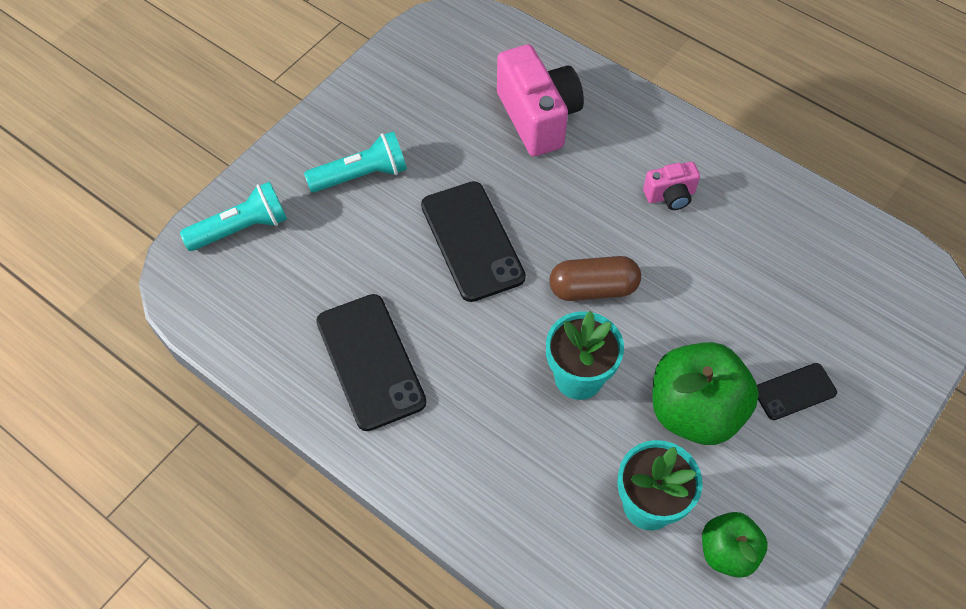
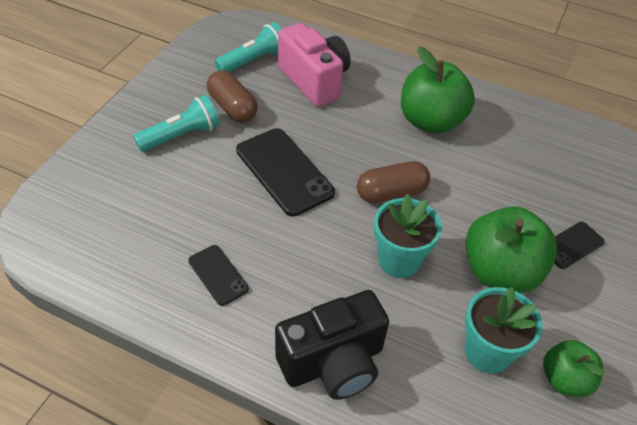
camera: 15 degrees left, 10 degrees down
turquoise flashlight [180,181,287,251] -> turquoise flashlight moved to [215,22,282,72]
black phone [316,294,426,431] -> black phone [188,245,249,306], size x0.54
pink camera [643,162,700,210] -> green apple [401,47,475,134]
none -> brown capsule [207,70,258,123]
none -> black camera [275,290,389,400]

